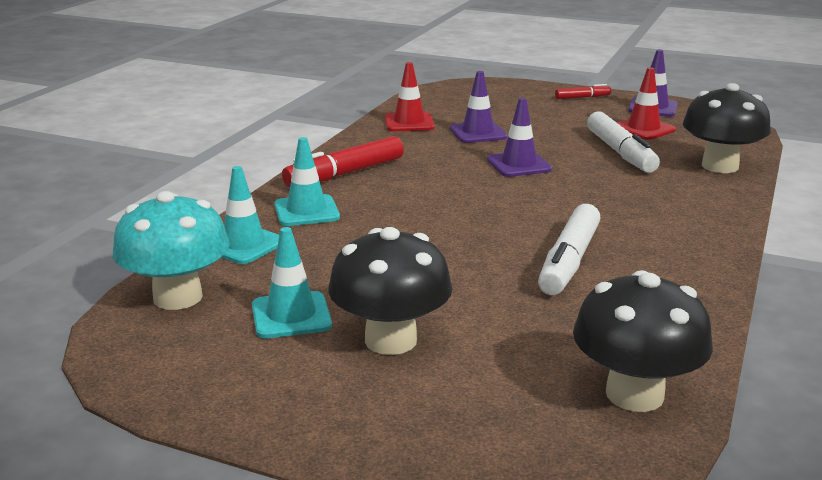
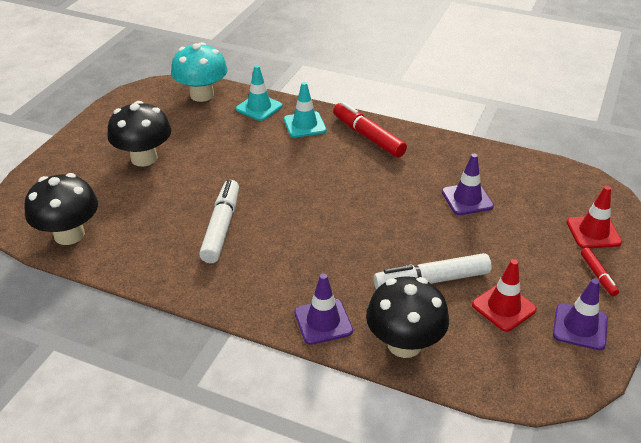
camera: 90 degrees right, 15 degrees up
turquoise traffic cone [252,227,332,338] -> none
red traffic cone [385,62,435,131] -> red traffic cone moved to [567,186,622,248]
purple traffic cone [487,98,552,177] -> purple traffic cone moved to [294,274,353,345]
white marker [538,204,601,295] -> white marker turned 75 degrees clockwise [199,180,239,263]

